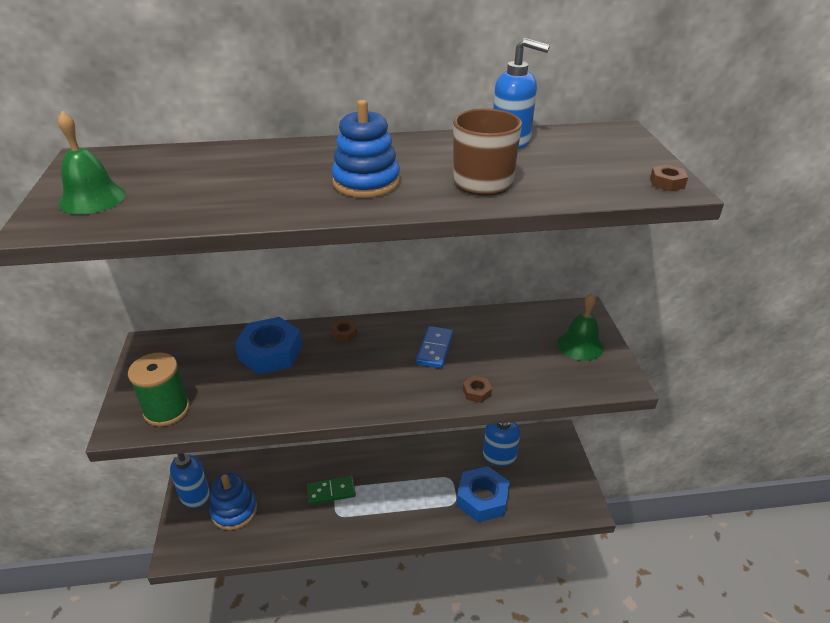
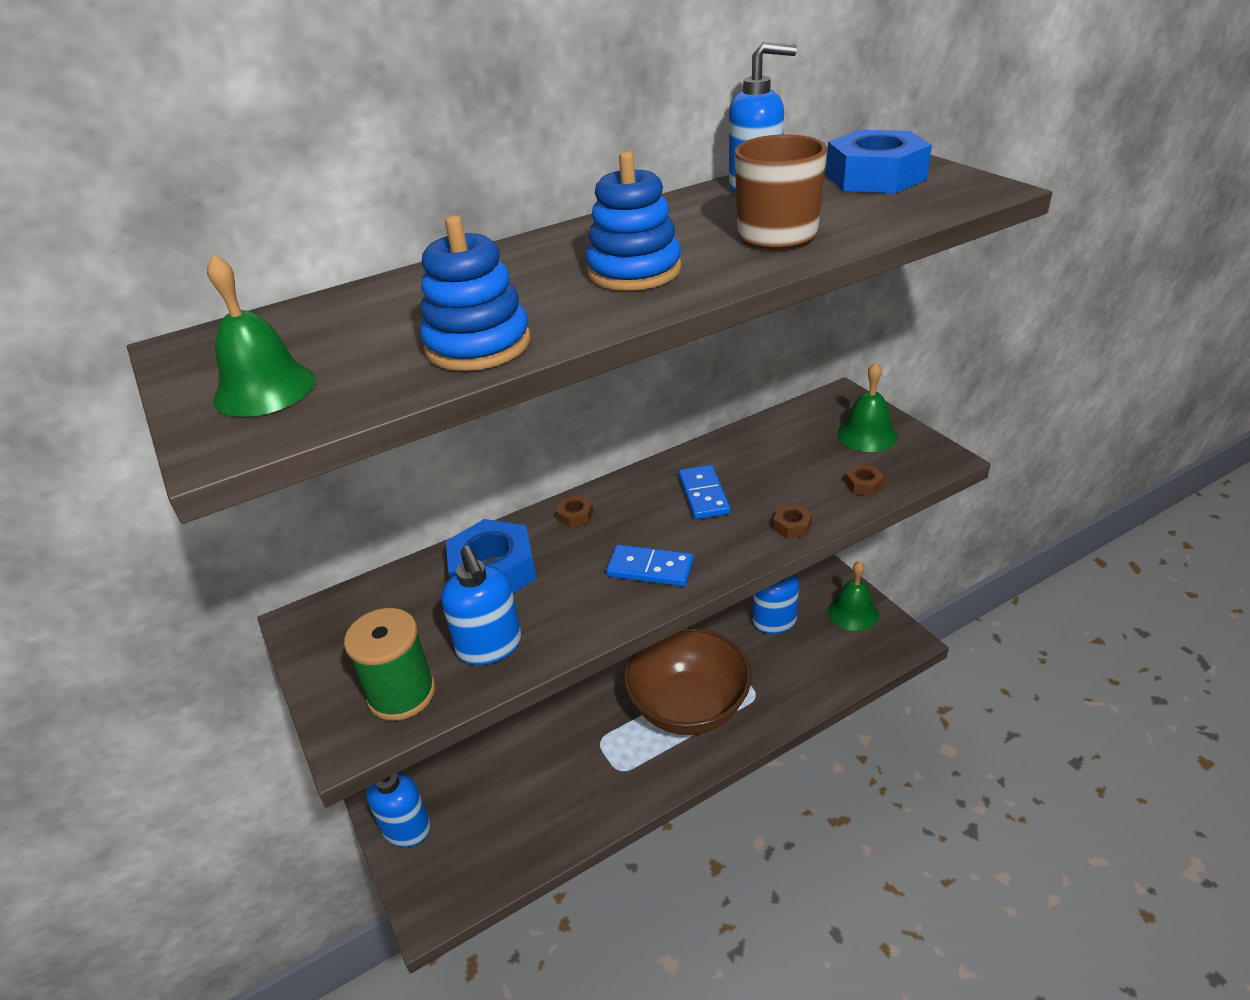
camera: 20 degrees left, 0 degrees up
blue stacking toy [209,473,257,530] -> blue stacking toy moved to [420,215,531,371]
green domino [307,476,356,505] -> none
blue nut [457,466,510,523] -> blue nut moved to [826,130,932,193]
brown nut [650,165,688,192] -> brown nut moved to [845,465,884,496]
none -> blue soap dispenser [441,546,521,665]
none -> blue domino [606,544,694,586]
none -> brown bowl [624,627,751,735]
none -> green bell [828,561,879,631]

